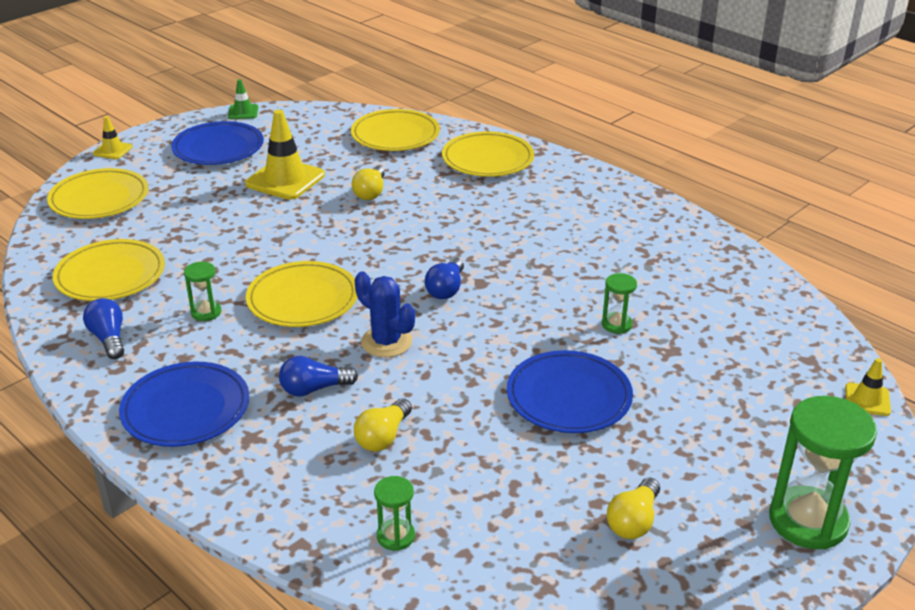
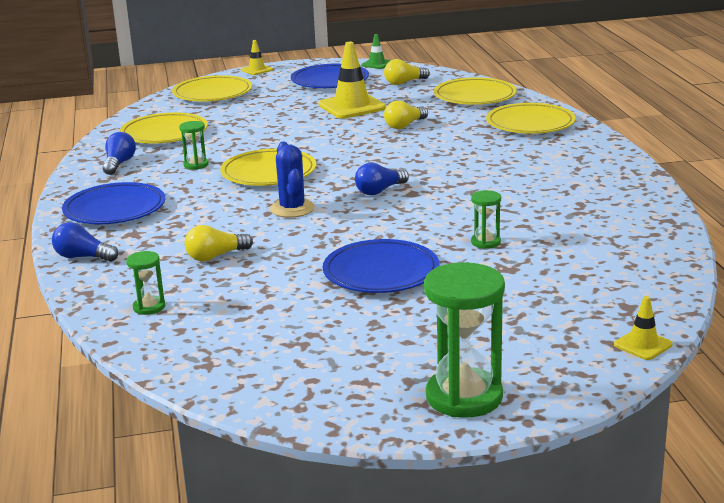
camera: 35 degrees right, 10 degrees down
blue light bulb [279,356,358,396] -> blue light bulb moved to [52,222,118,262]
yellow light bulb [607,477,660,539] -> yellow light bulb moved to [384,59,430,85]

